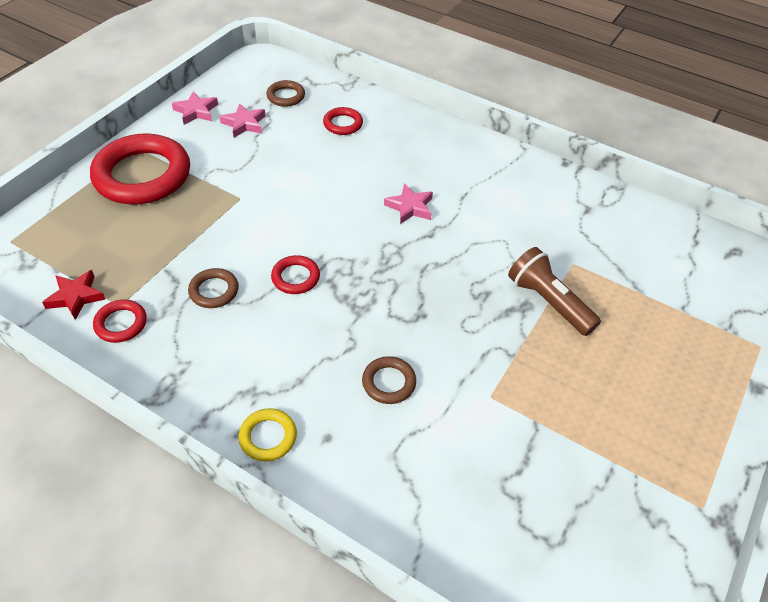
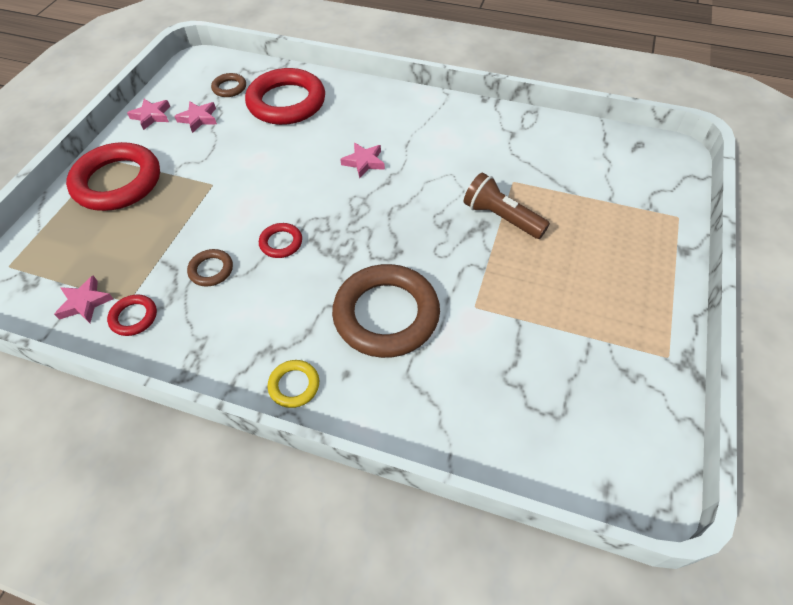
camera: 10 degrees left, 5 degrees up
red star [42,270,106,320] -> pink star [54,276,113,323]
red ring [323,107,363,135] -> red ring [245,68,325,125], size x2.23
brown ring [362,356,416,404] -> brown ring [332,264,440,358], size x2.23

